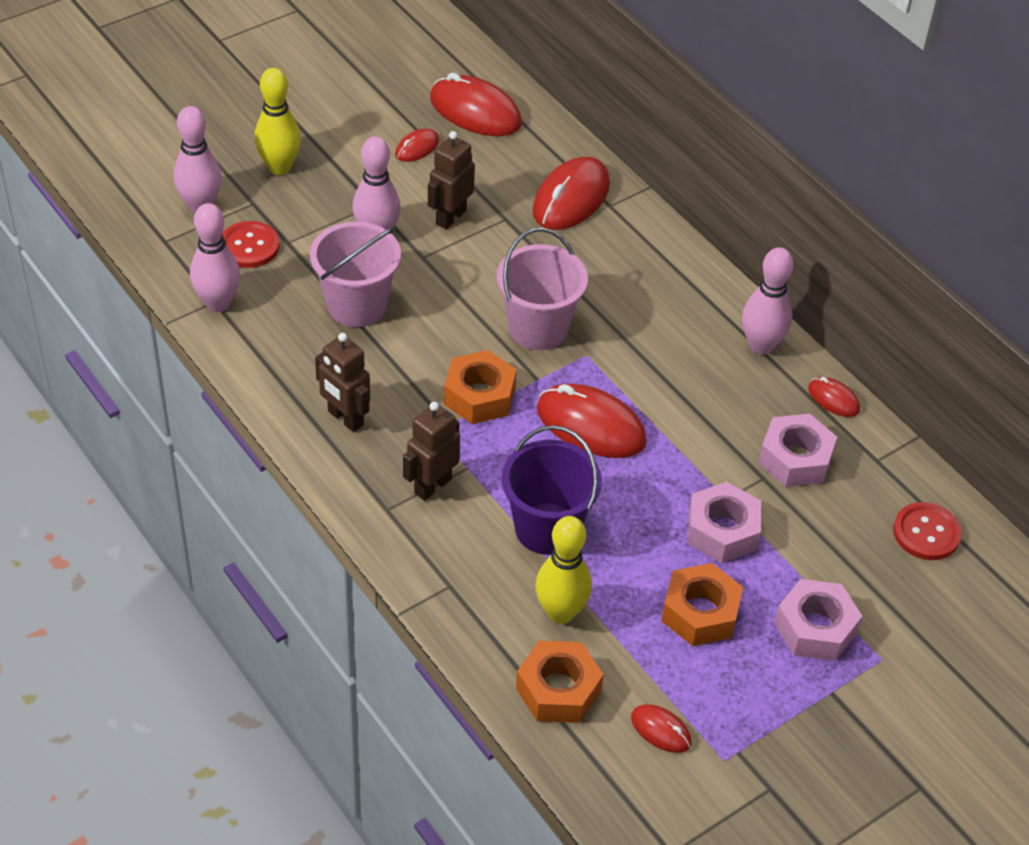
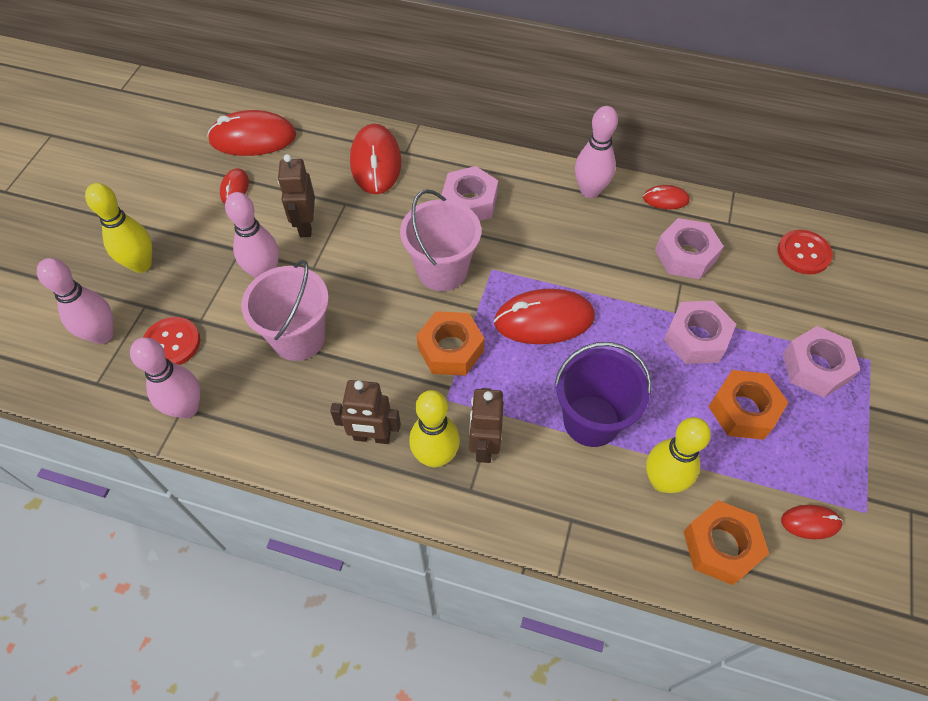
camera: 35 degrees left, 10 degrees up
none -> yellow bowling pin [409,390,460,468]
none -> pink nut [442,166,498,221]

